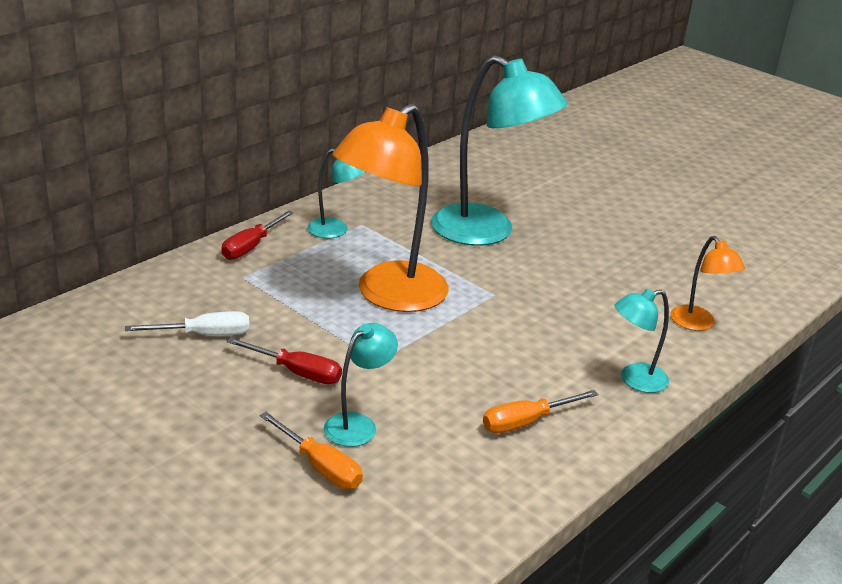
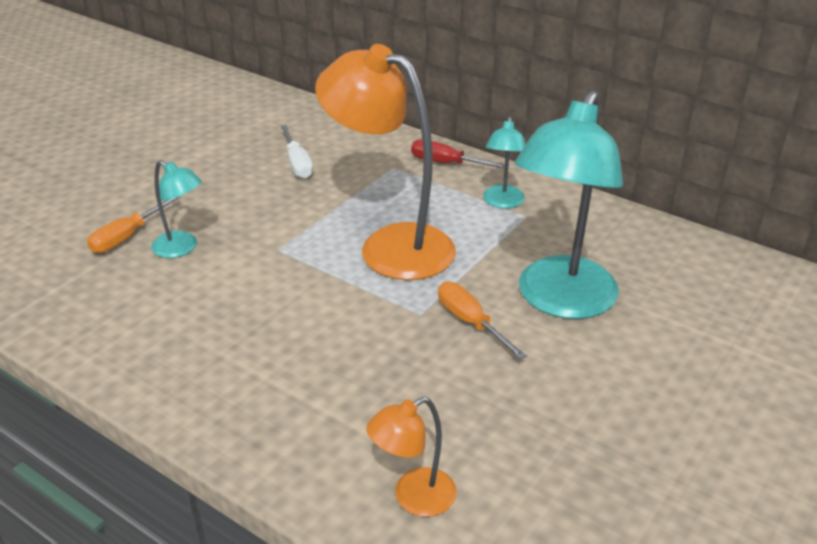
camera: 85 degrees right, 5 degrees up
red screwdriver [227,338,342,384] -> none
orange screwdriver [483,390,599,433] -> orange screwdriver moved to [438,282,527,360]
turquoise lamp [615,289,669,393] -> none

